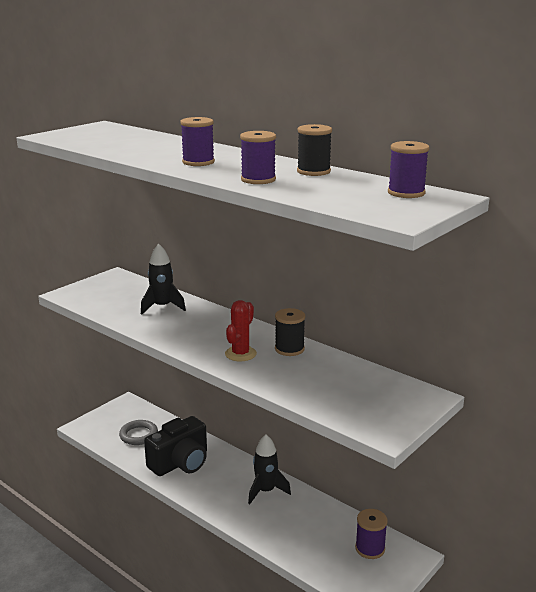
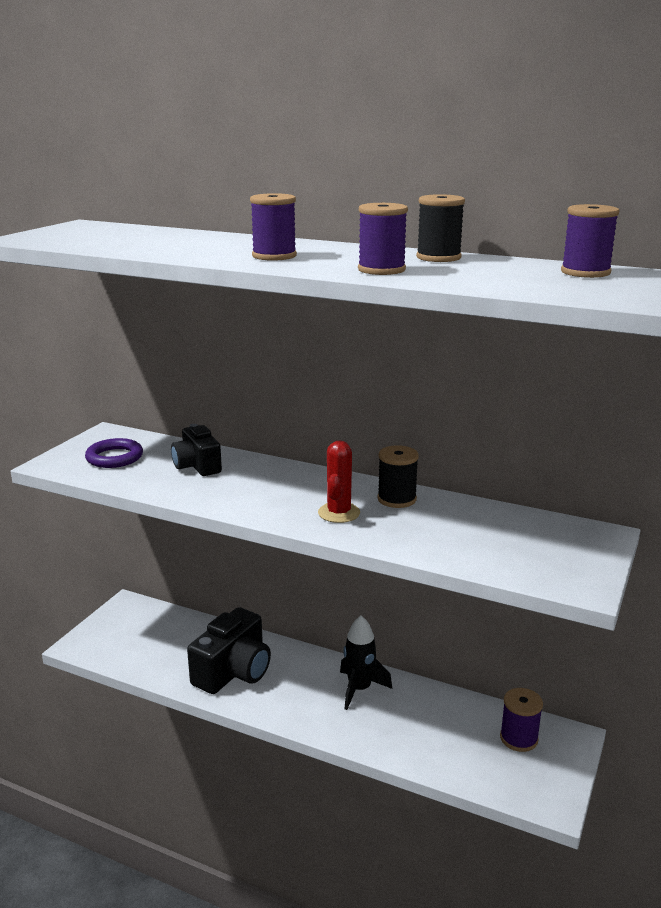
camera: 15 degrees left, 0 degrees up
grey ring [119,420,158,445] -> none
black rocket [141,243,186,315] -> black camera [171,424,222,476]
none -> purple ring [85,438,143,468]

